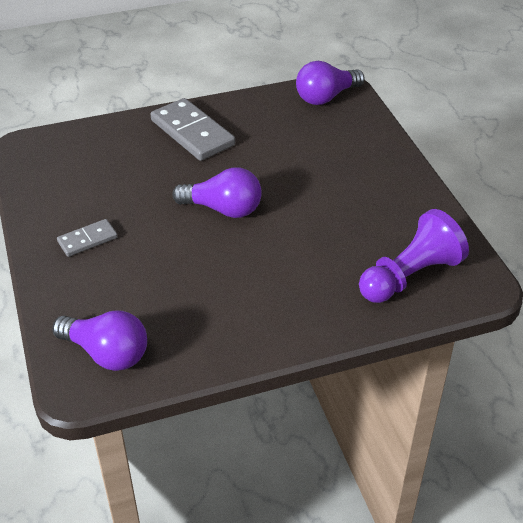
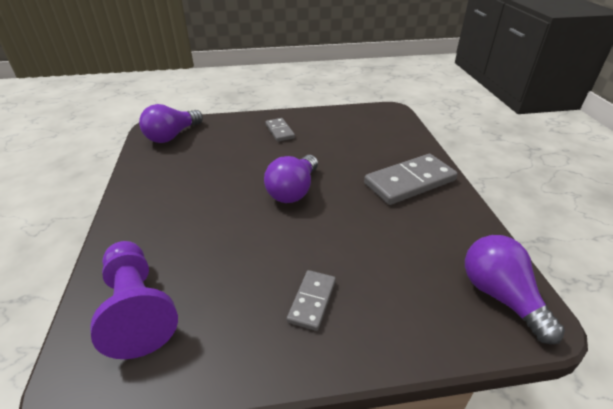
camera: 100 degrees right, 5 degrees down
none -> grey domino [287,270,336,331]

